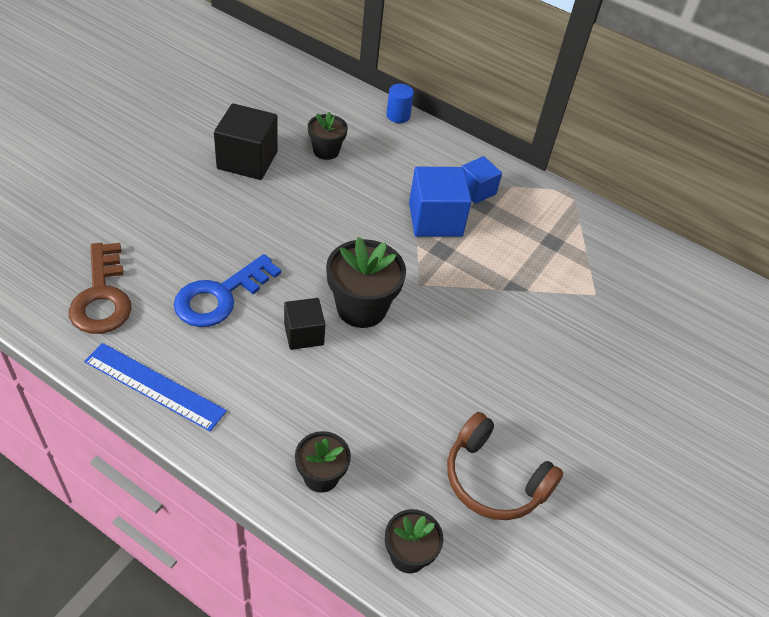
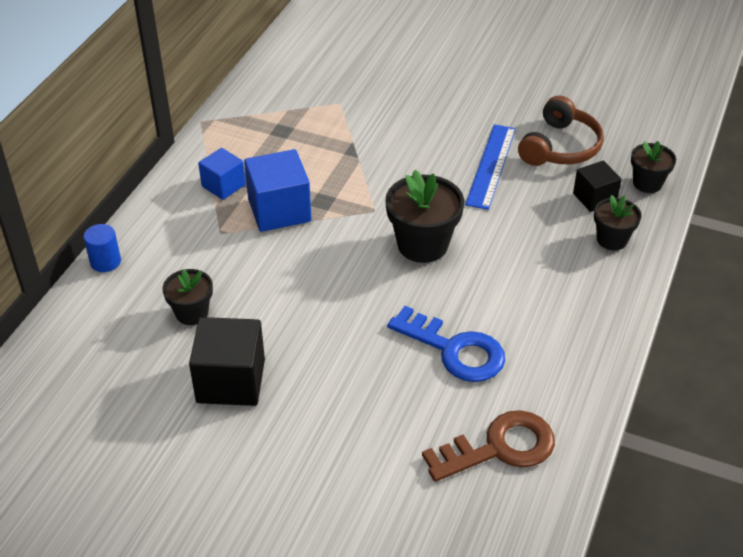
camera: 95 degrees left, 5 degrees down
blue ruler [84,343,227,432] -> blue ruler moved to [465,124,516,210]
black cube [284,298,325,350] -> black cube moved to [573,161,622,212]

